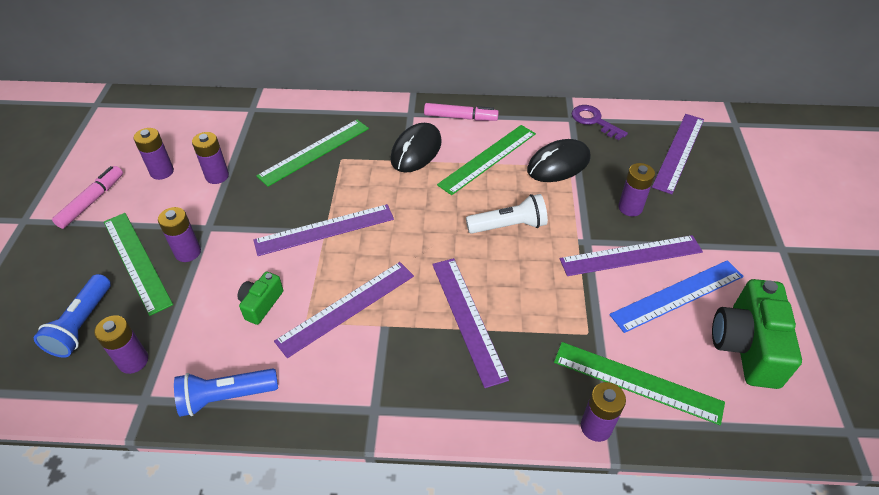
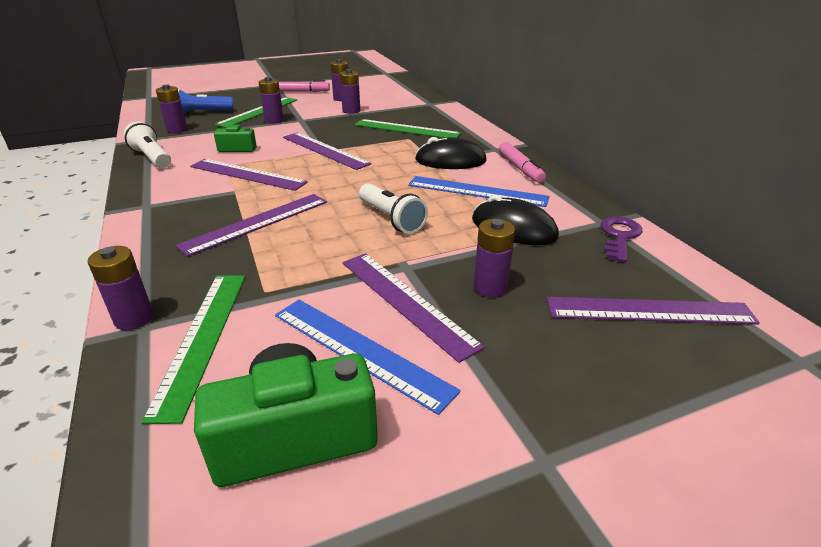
camera: 65 degrees right, 15 degrees down
blue flashlight [174,368,278,417] -> white flashlight [123,122,171,168]
green ruler [437,125,536,195] -> blue ruler [408,176,550,207]

